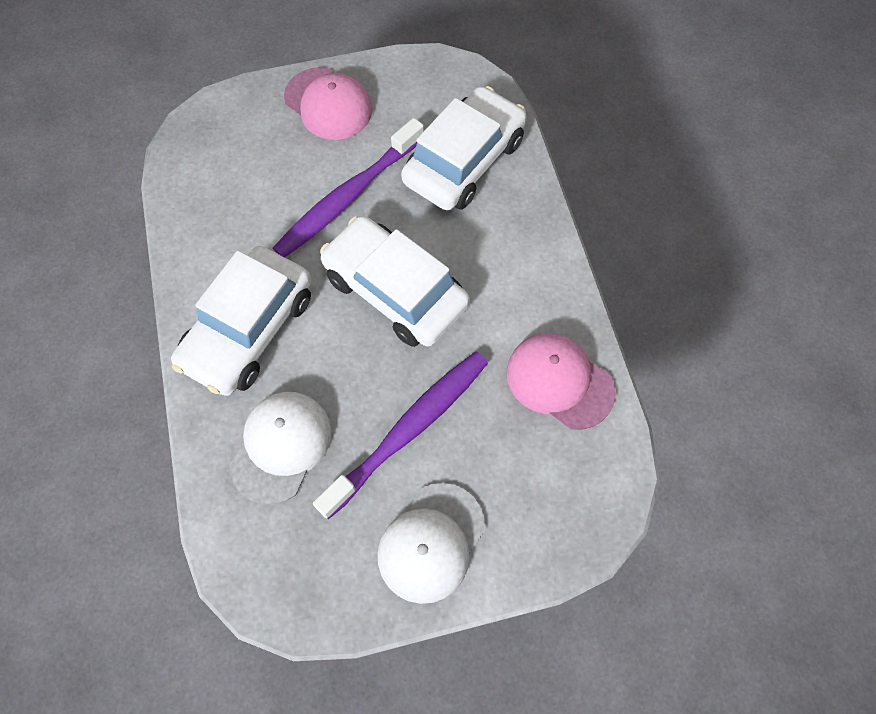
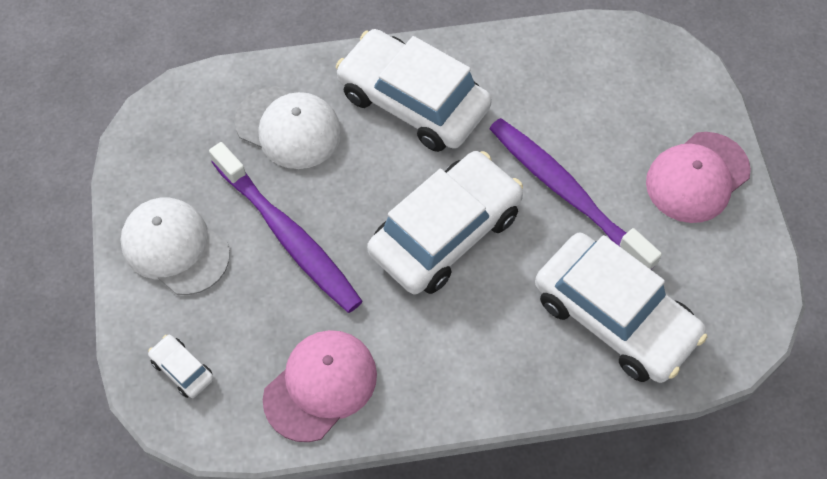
camera: 95 degrees right, 5 degrees down
none -> white car [148,335,214,398]

